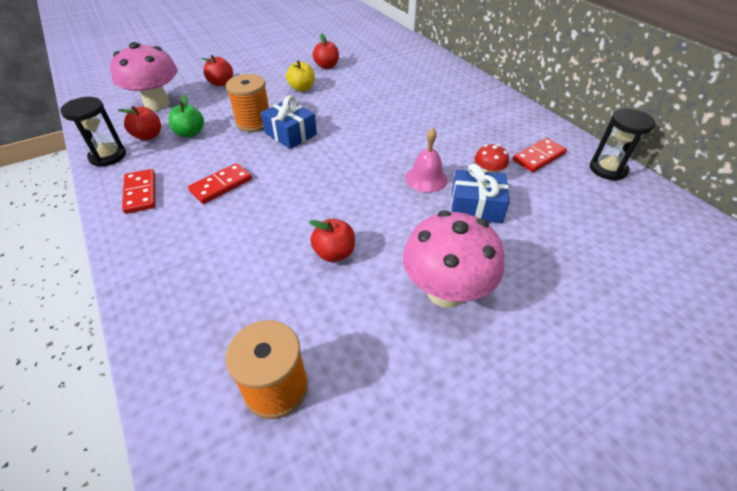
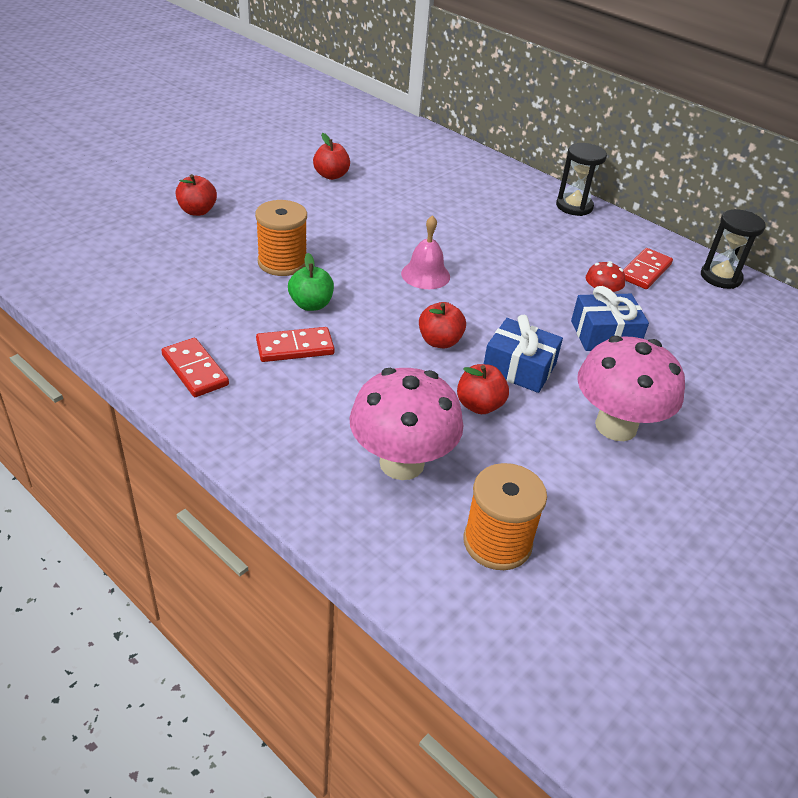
camera: 20 degrees left, 5 degrees down
black hourglass [60,97,126,167] -> black hourglass moved to [556,143,607,216]
pink mushroom [110,42,178,111] -> pink mushroom moved to [349,368,463,480]
red apple [118,106,161,140] -> red apple moved to [419,302,466,348]
green apple [169,94,204,137] -> green apple moved to [288,253,334,311]
red domino [188,163,252,204] -> red domino turned 45 degrees clockwise [256,327,335,362]
blue gift [261,95,317,149] -> blue gift moved to [484,315,563,393]
yellow apple [286,60,315,92] -> none
pink bell [405,128,448,193] -> pink bell moved to [401,215,450,289]

